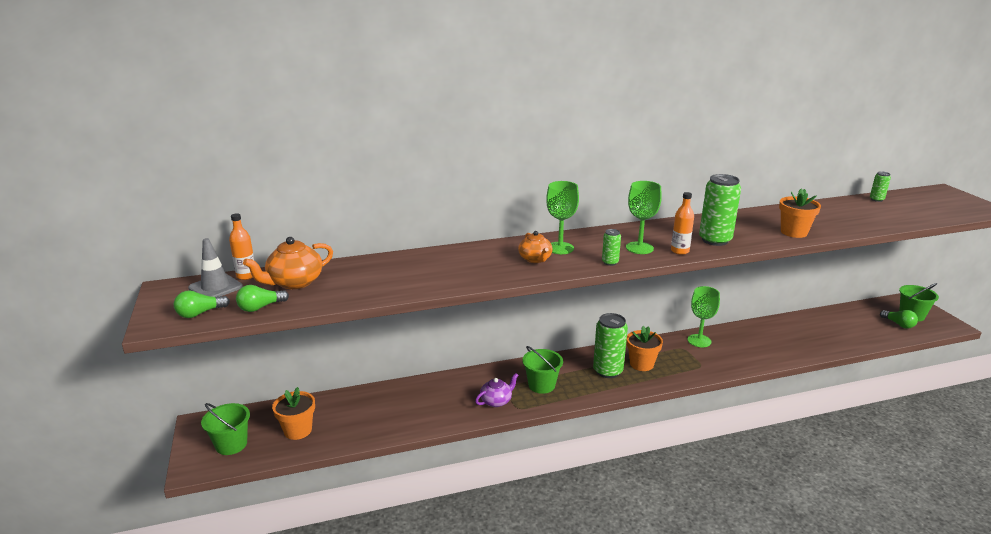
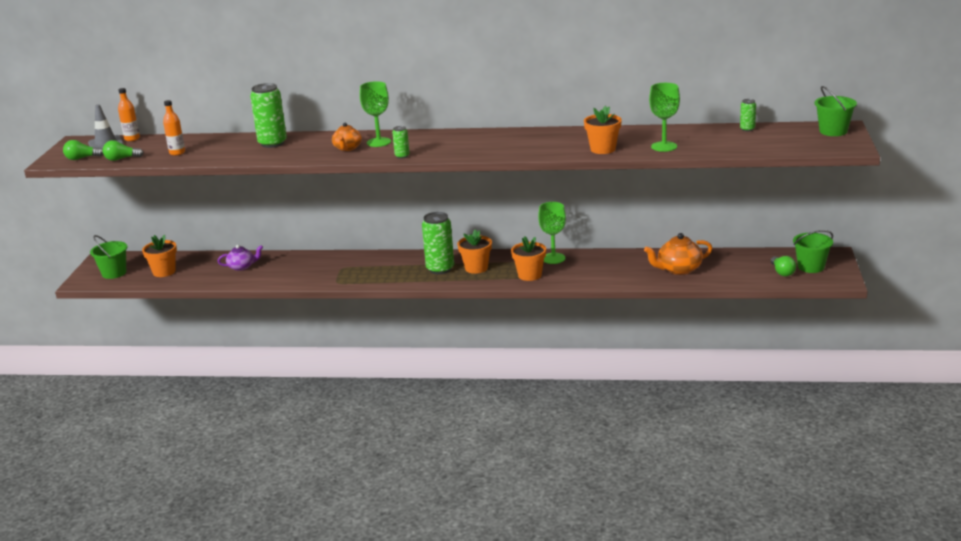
camera: 25 degrees right, 0 degrees up
orange teapot [243,237,333,289] -> orange teapot moved to [644,233,712,275]
purple teapot [475,373,518,407] -> purple teapot moved to [218,245,263,271]
green bucket [522,346,563,394] -> green bucket moved to [815,86,857,136]
green goblet [626,181,662,254] -> green goblet moved to [649,83,680,152]
orange bottle [671,192,694,255] -> orange bottle moved to [163,100,185,155]
green can [699,174,741,246] -> green can moved to [250,83,287,148]
none -> orange flower pot [511,236,546,281]

